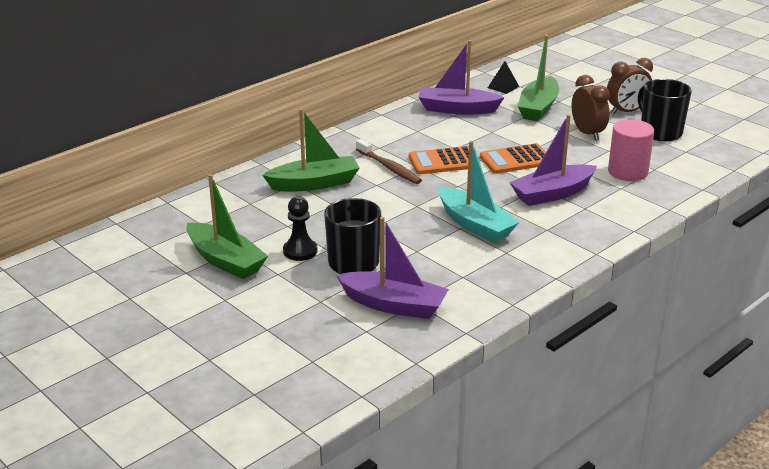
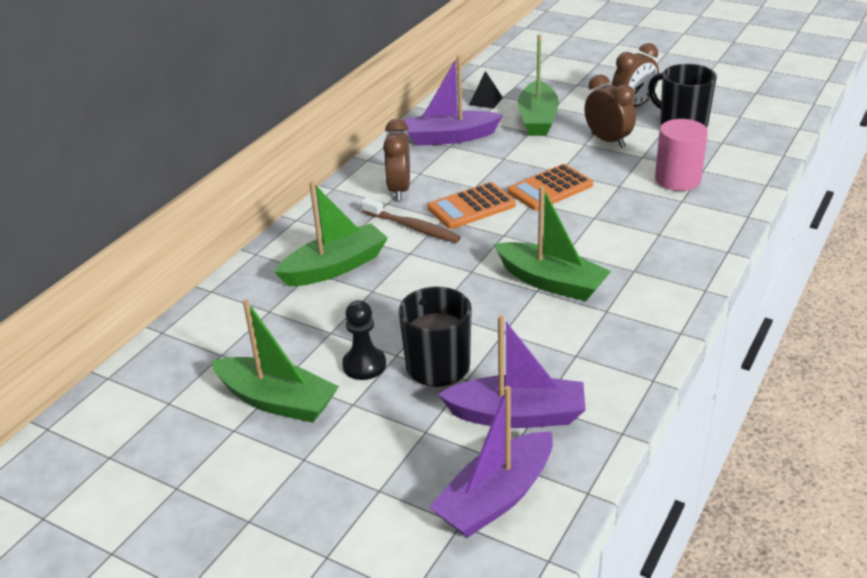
camera: 15 degrees left, 5 degrees up
turquoise boat [439,141,519,243] -> green boat [494,186,611,301]
purple boat [509,114,597,206] -> purple boat moved to [429,386,553,538]
none -> brown clock [383,119,410,201]

